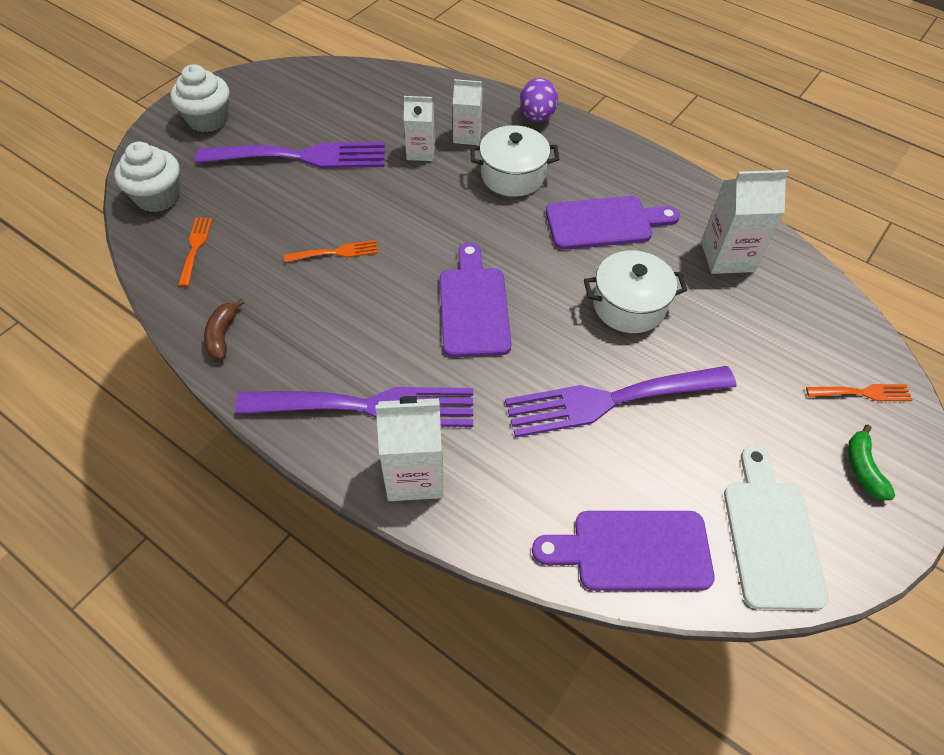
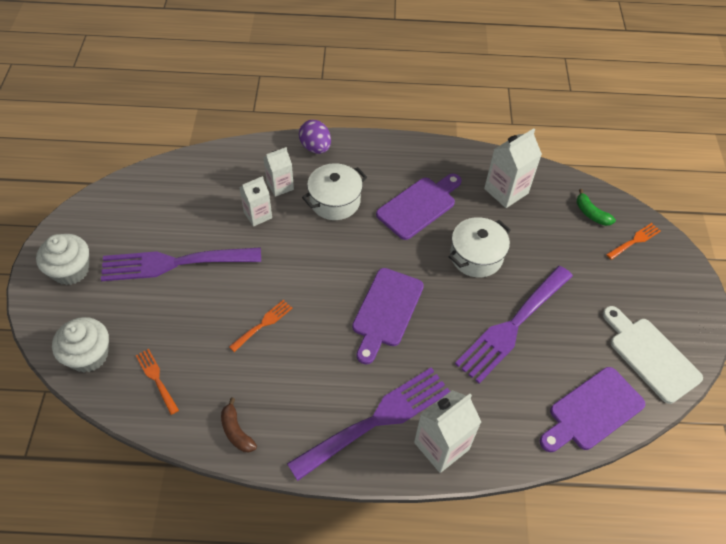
camera: 35 degrees left, 0 degrees up
purple fork [196,142,385,168] -> purple fork turned 150 degrees counterclockwise [101,247,261,281]
purple cutting board [440,242,512,357] -> purple cutting board turned 120 degrees counterclockwise [352,268,424,364]
green banana [848,425,895,500] -> green banana moved to [576,189,616,226]

